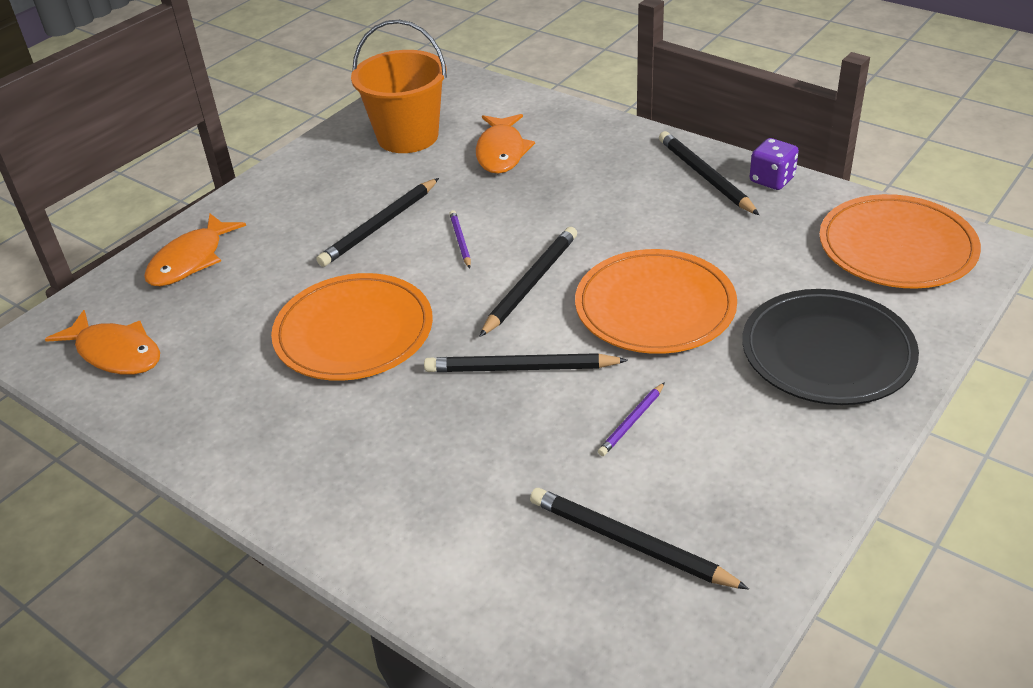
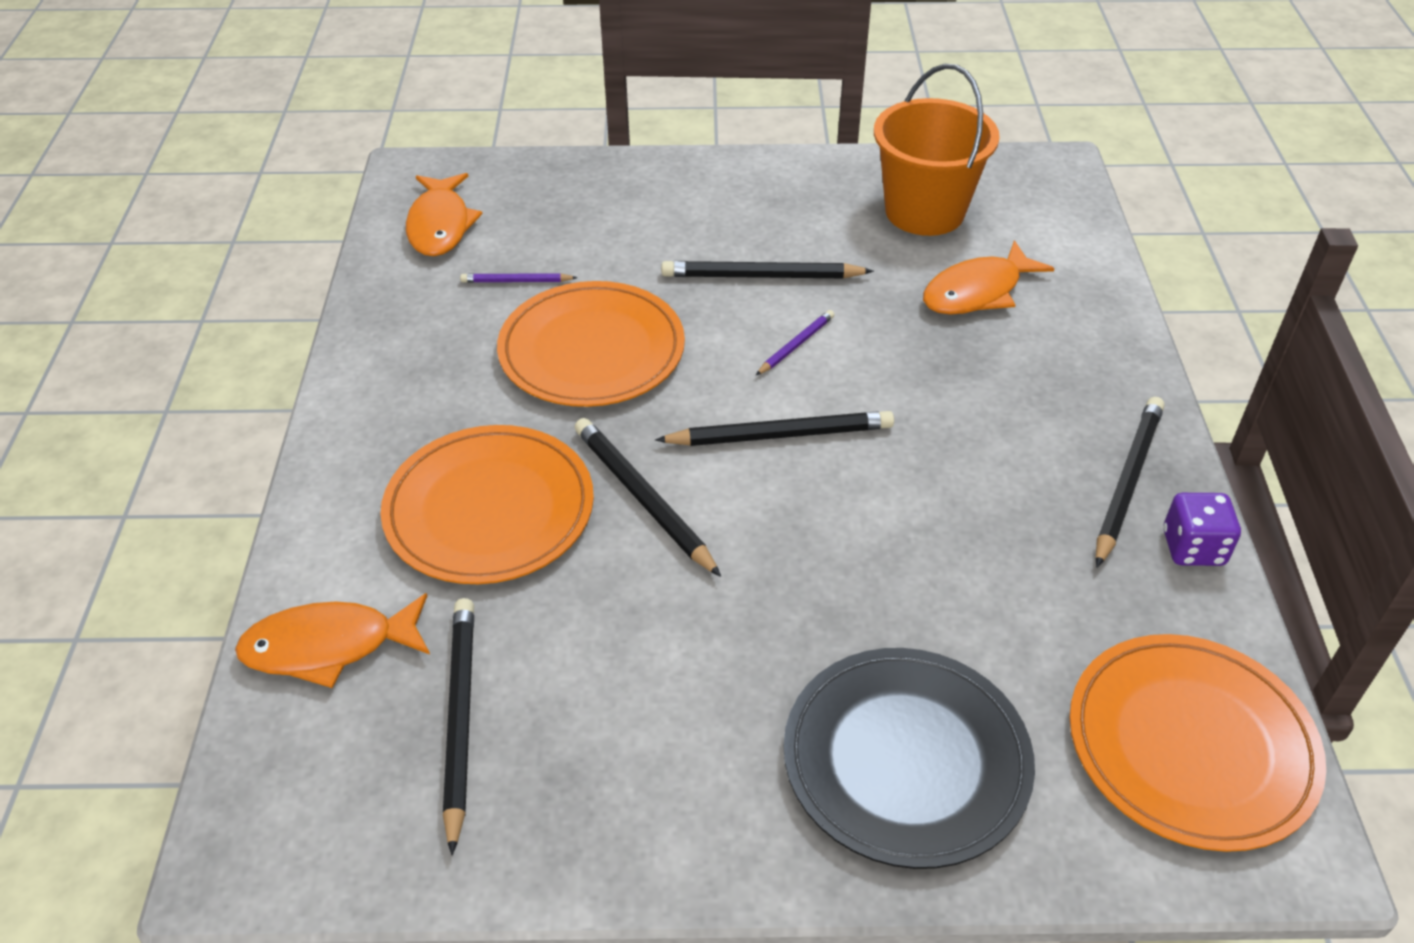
camera: 50 degrees right, 5 degrees up
orange fish [144,214,246,286] -> orange fish moved to [235,593,430,688]
orange plate [575,249,737,354] -> orange plate moved to [381,425,594,584]
purple pencil [598,382,665,456] -> purple pencil moved to [460,273,578,283]

